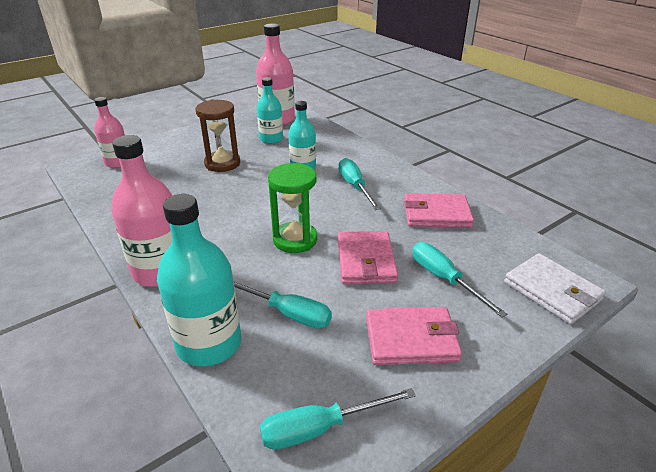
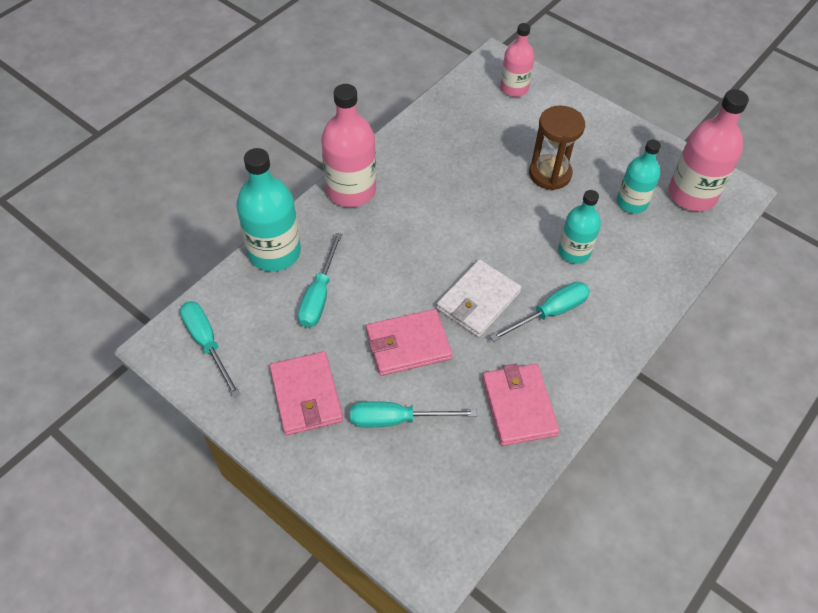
camera: 75 degrees right, 20 degrees up
green hourglass [268,163,317,253] -> none
turquoise screwdriver [412,242,507,317] -> turquoise screwdriver turned 135 degrees counterclockwise [350,401,477,427]
white wallet [504,253,606,324] -> white wallet moved to [436,259,522,337]

